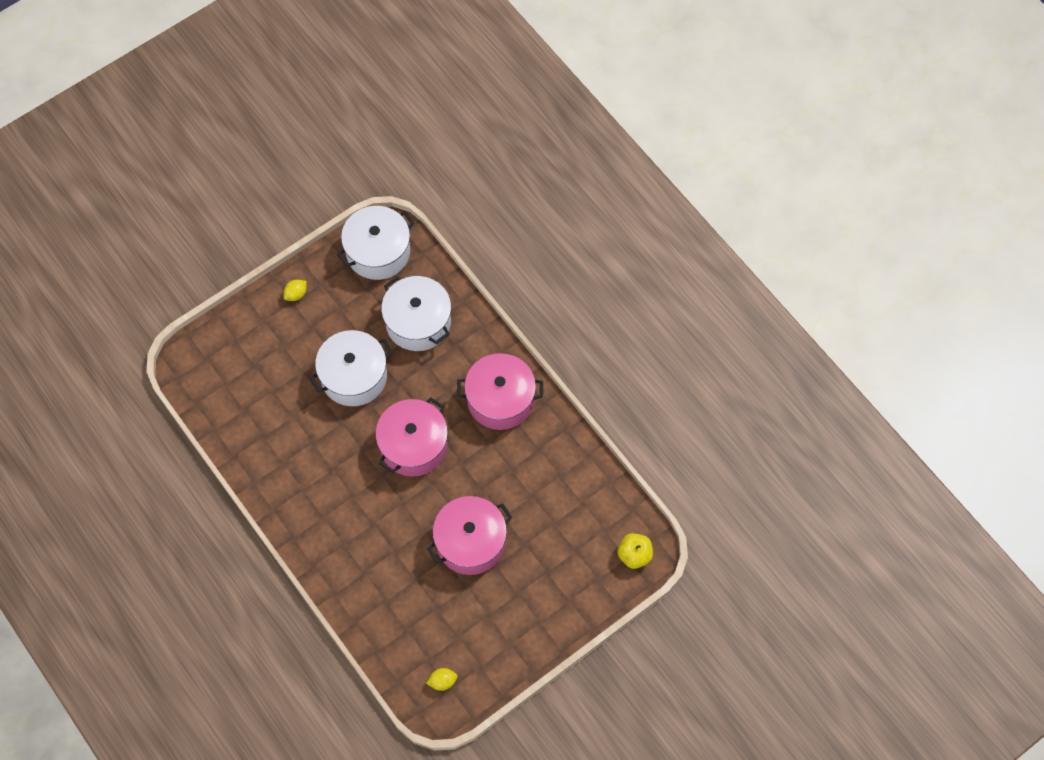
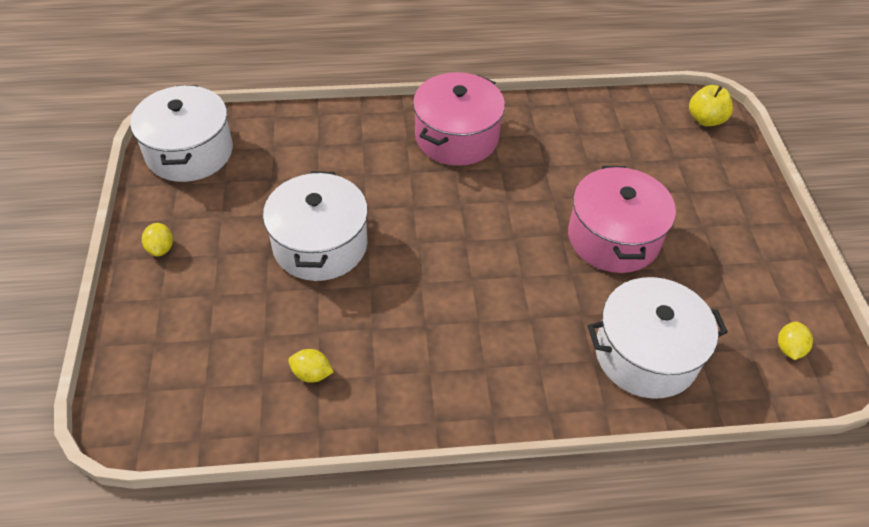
camera: 60 degrees left, 15 degrees down
pink pot [375,398,448,476] -> none
white pot [381,276,451,351] -> white pot moved to [588,277,728,399]
none -> yellow lemon [288,349,334,383]

